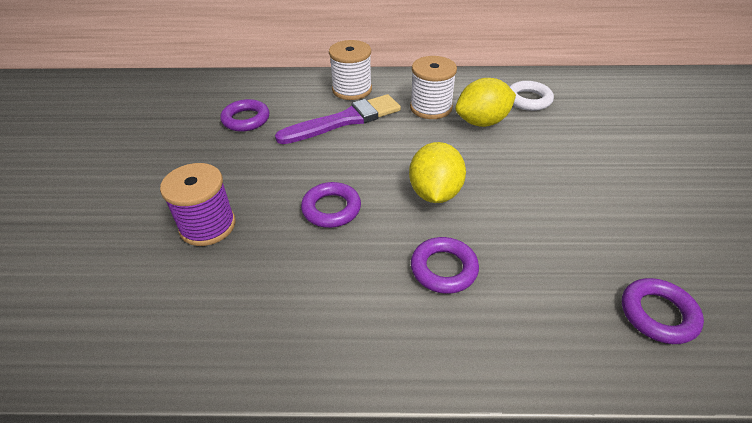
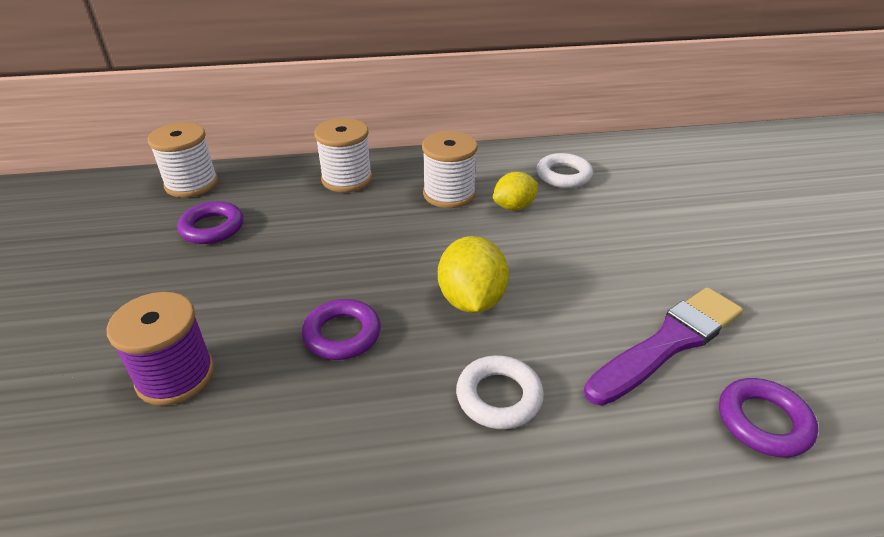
camera: 10 degrees left, 5 degrees down
purple brush [275,94,401,144] -> purple brush moved to [584,287,743,406]
purple ring [411,237,479,294] -> white ring [456,355,544,429]
yellow lemon [455,78,516,127] -> yellow lemon [493,172,538,210], size x0.66
none -> white spool [148,122,218,198]

